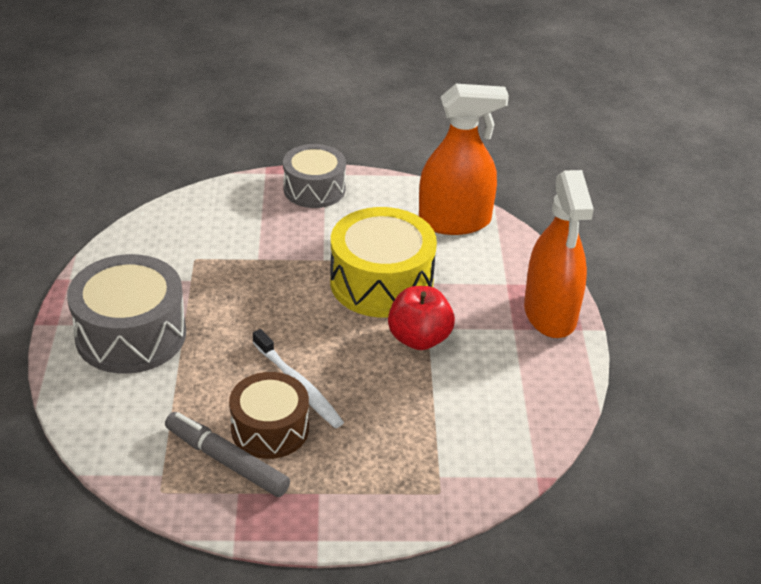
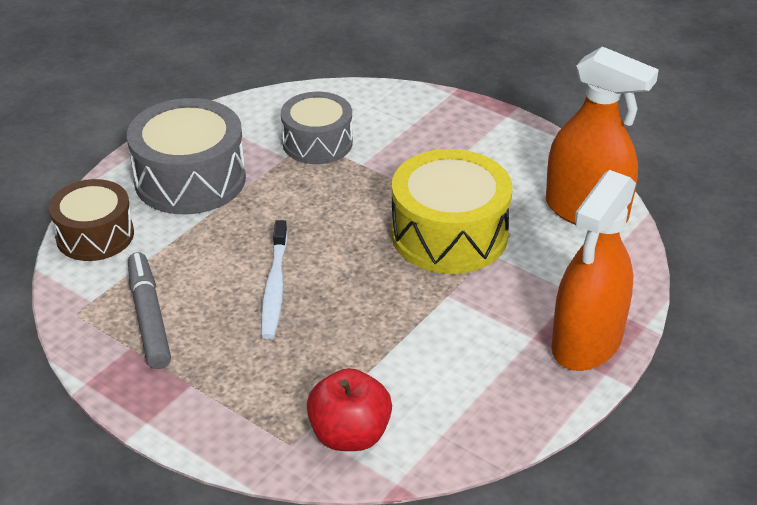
camera: 40 degrees right, 0 degrees up
brown drum [229,372,309,459] -> brown drum moved to [49,179,134,261]
grey drum [283,144,346,208] -> grey drum moved to [281,92,353,164]
red apple [388,286,455,350] -> red apple moved to [307,368,392,451]

